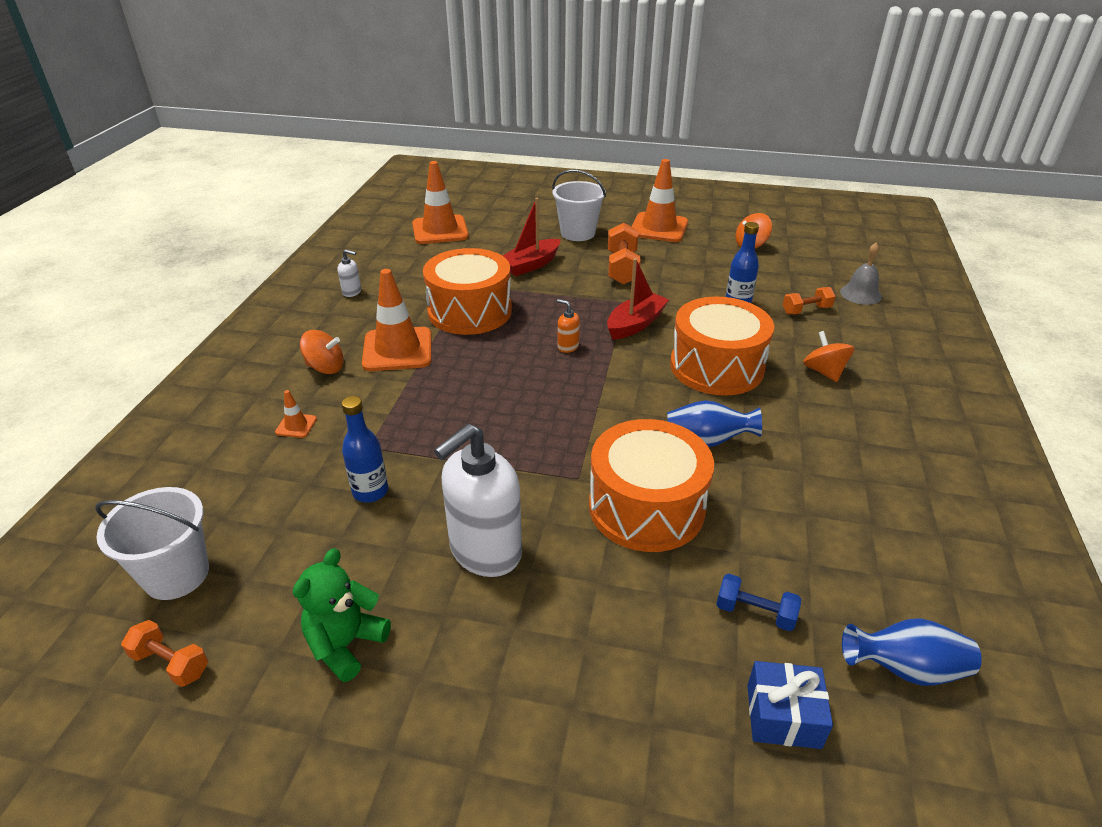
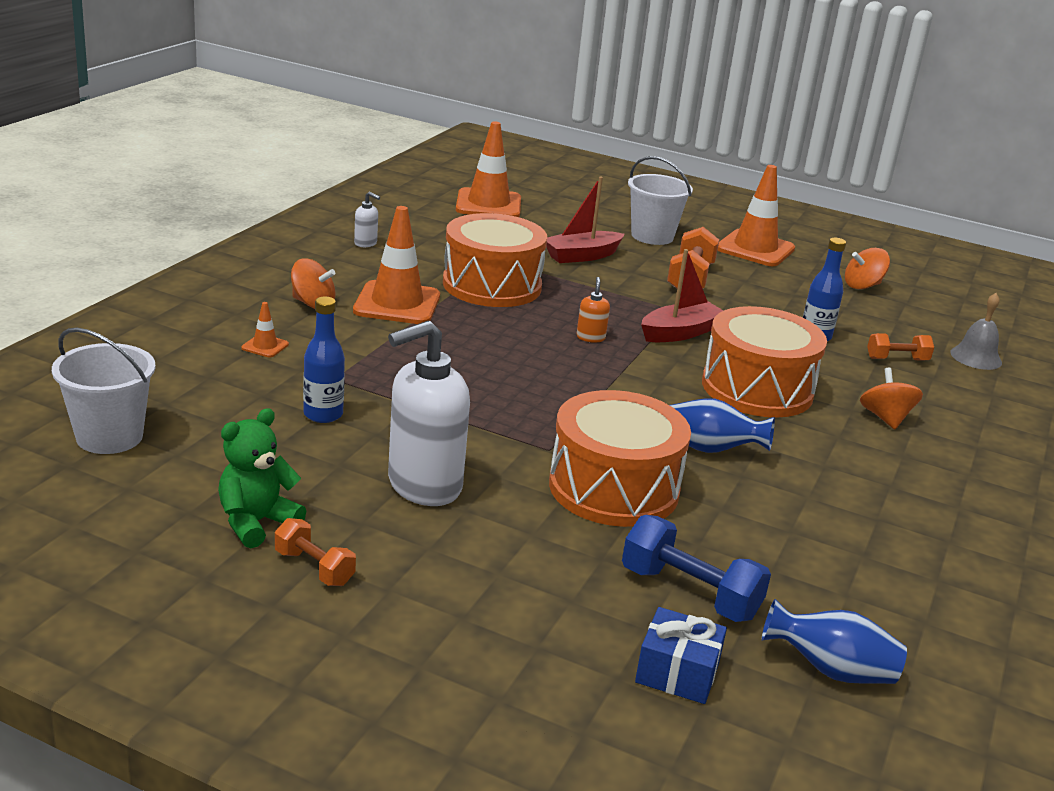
camera: 10 degrees right, 10 degrees down
orange dumbbell [121,620,208,687] -> orange dumbbell moved to [275,518,356,586]
orange soap dispenser [557,299,580,353] -> orange soap dispenser turned 45 degrees clockwise [576,277,610,343]
blue dumbbell [716,573,801,631] -> blue dumbbell [622,515,771,622], size x1.64

